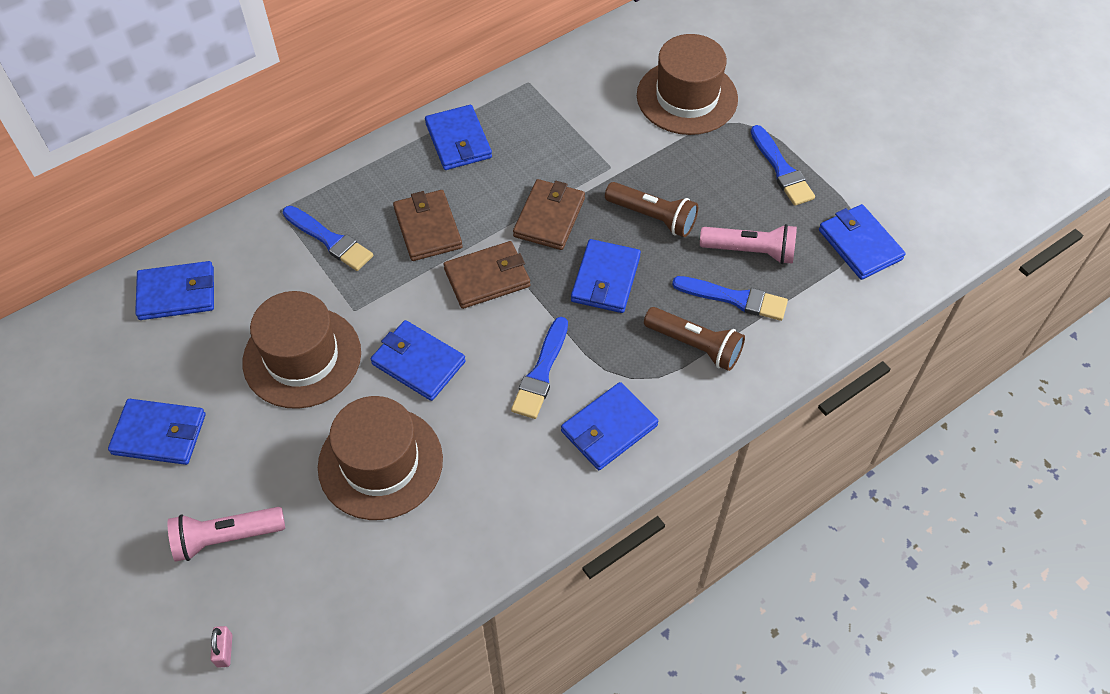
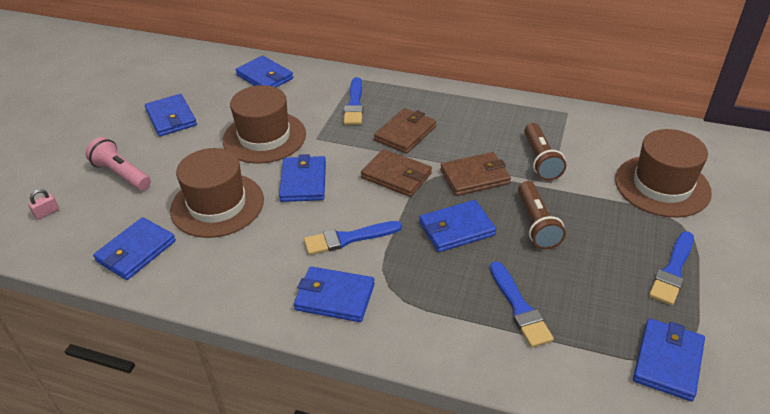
camera: 55 degrees right, 15 degrees down
blue wallet [425,105,492,170] -> blue wallet moved to [93,217,176,280]
brown flashlight [644,307,745,371] -> brown flashlight moved to [524,123,566,181]
pink flashlight [700,224,797,264] -> none

